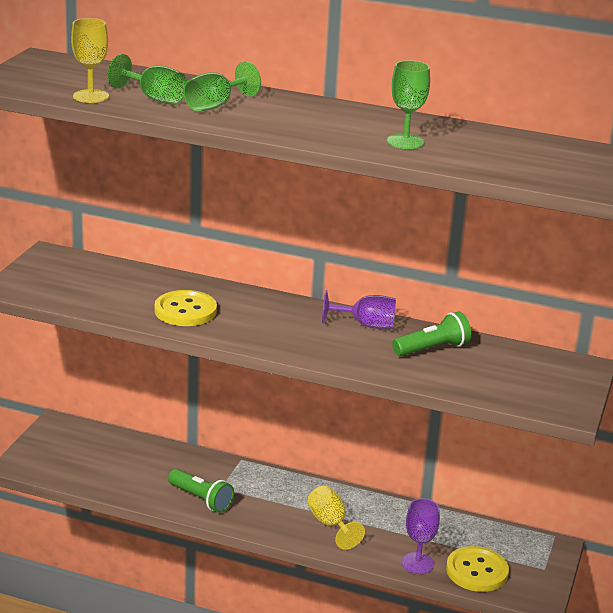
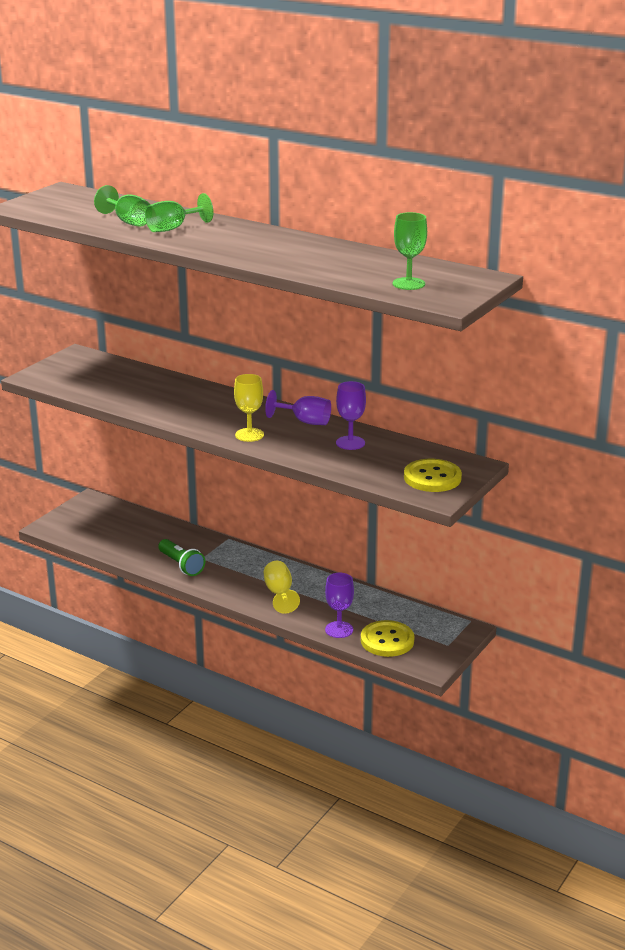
camera: 15 degrees right, 0 degrees up
yellow goblet [71,18,109,103] -> yellow goblet moved to [234,374,264,442]
yellow button [154,290,217,326] -> yellow button moved to [404,459,462,492]
green goblet [387,60,430,149] -> green goblet moved to [393,212,427,290]
green flashlight [392,312,471,356] -> purple goblet [336,381,366,450]

